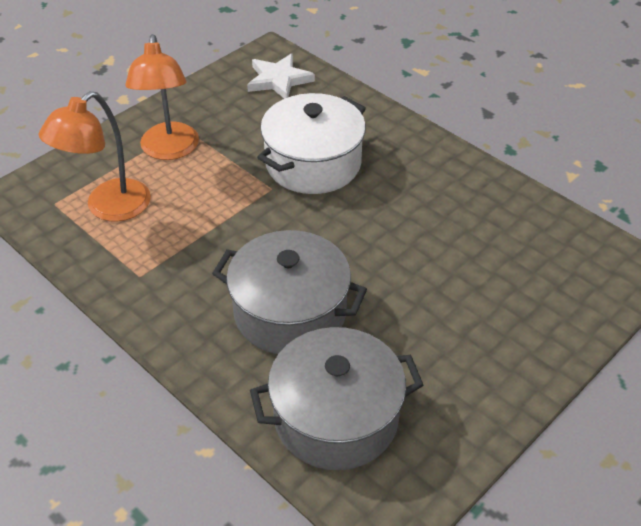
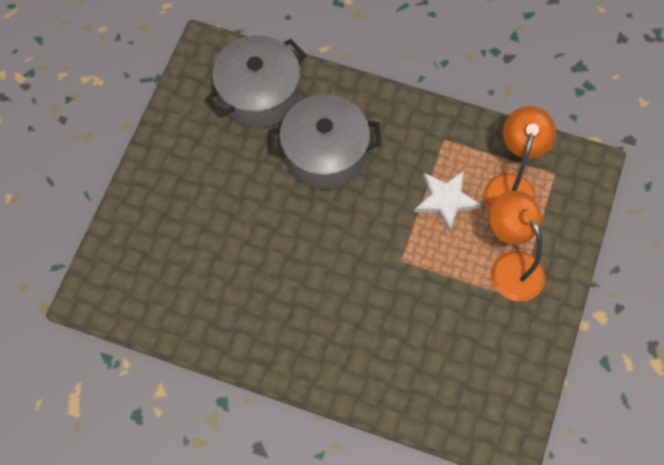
camera: 155 degrees right, 20 degrees up
white star [247,54,315,99] -> white star moved to [414,171,481,232]
white pot [257,93,366,194] -> none

